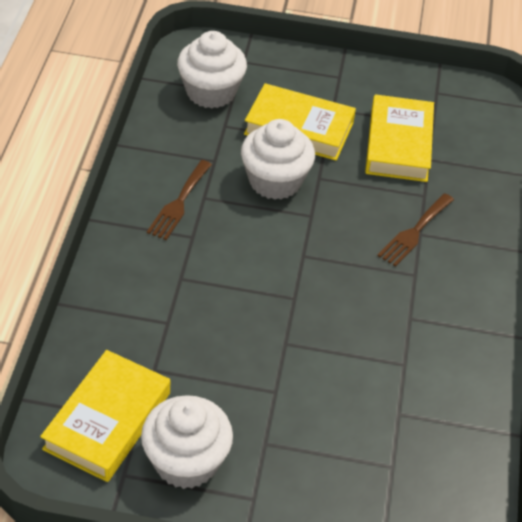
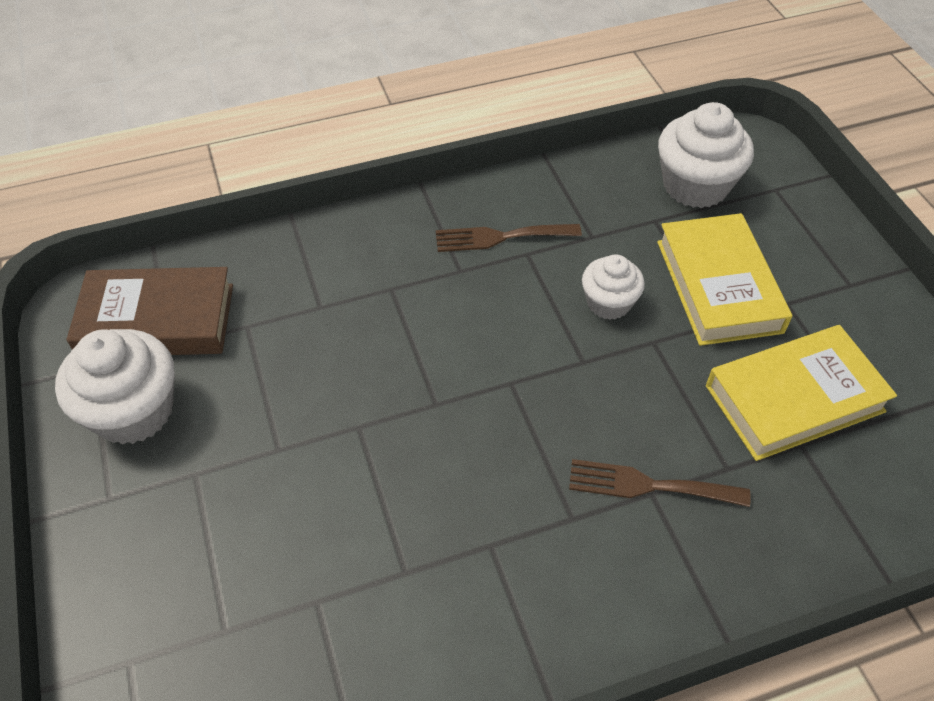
camera: 65 degrees right, 5 degrees up
yellow book [40,350,170,482] -> brown book [67,267,233,355]
white cupcake [241,119,315,200] -> white cupcake [582,254,645,320], size x0.60

